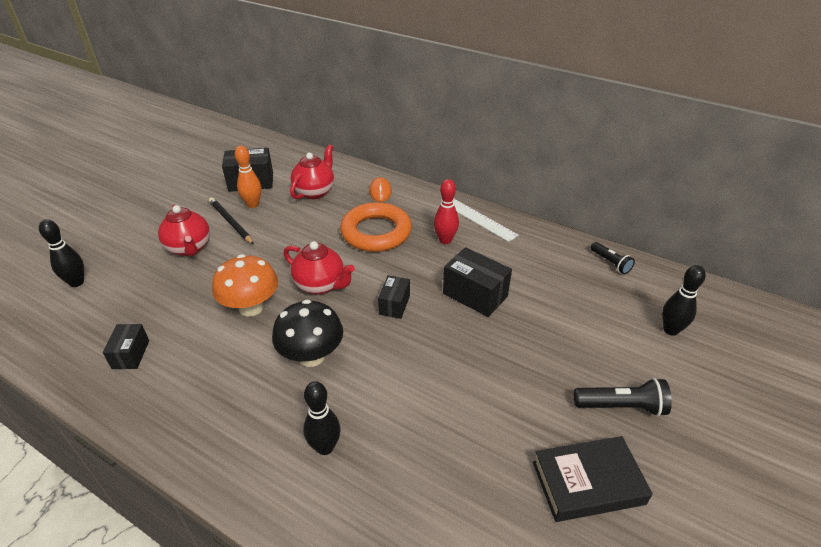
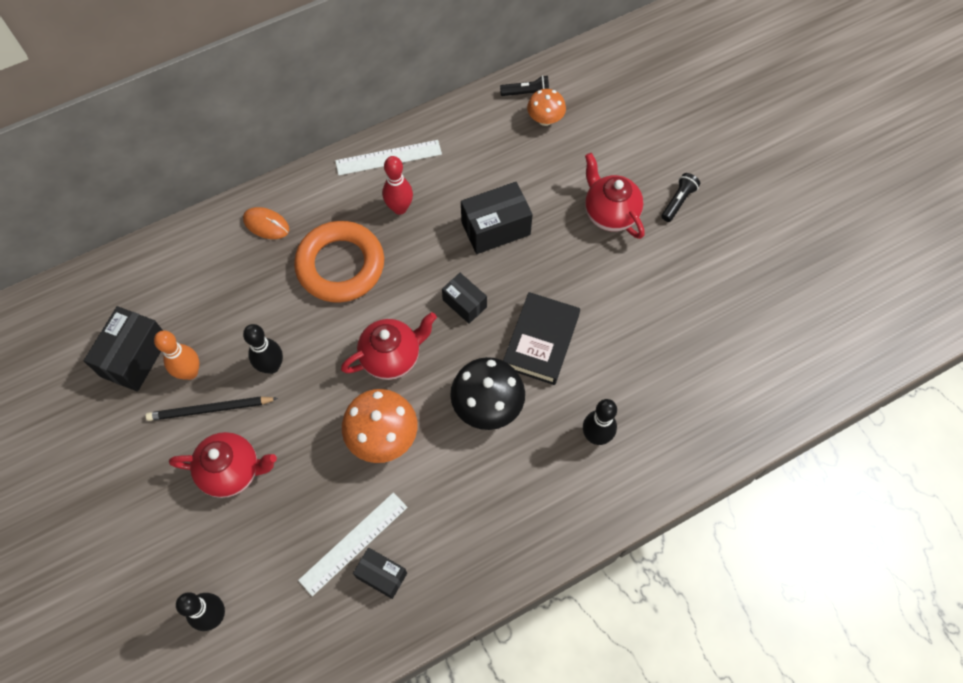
camera: 60 degrees left, 25 degrees up
red teapot [290,144,334,199] -> red teapot moved to [585,153,645,239]
black book [533,436,653,522] -> black book moved to [503,292,580,385]
black flashlight [574,378,672,416] -> black flashlight [662,173,700,222], size x0.66
black bowling pin [662,265,706,336] -> black bowling pin moved to [243,324,283,374]
none -> white ruler [298,492,408,596]
none -> orange mushroom [527,89,566,126]

